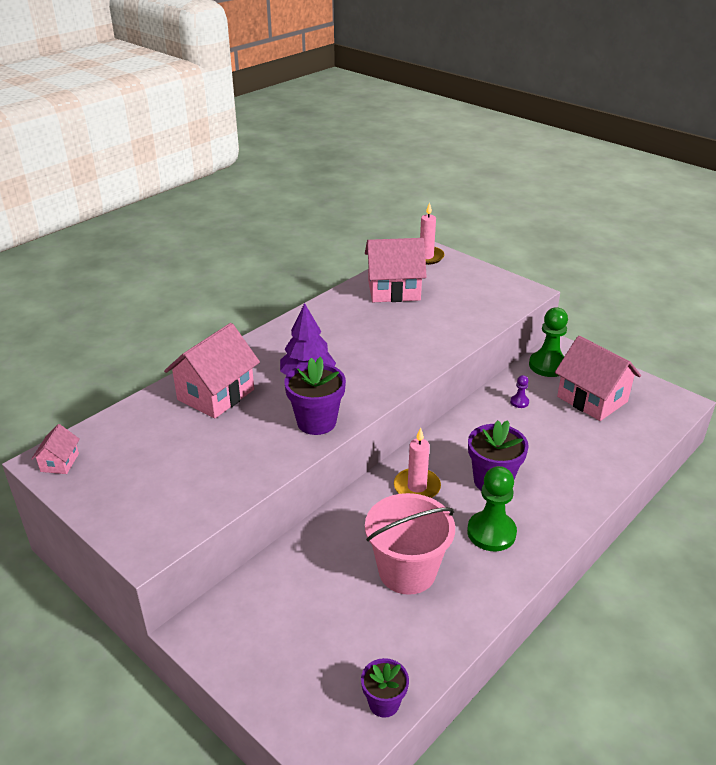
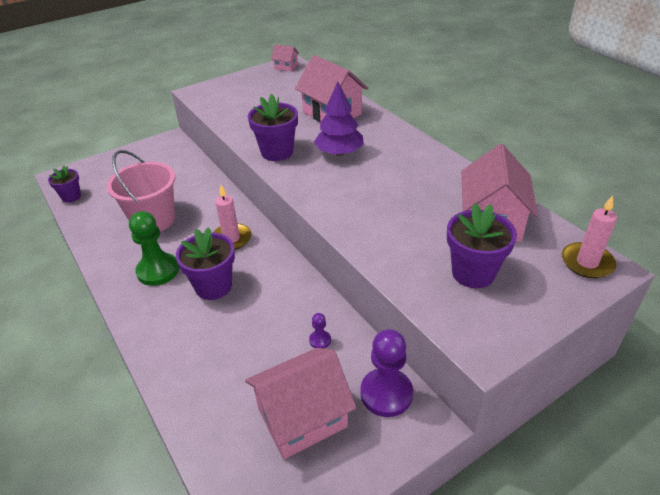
camera: 105 degrees right, 5 degrees up
green pawn [529,307,568,377] -> purple pawn [360,329,413,417]
none -> purple flower pot [447,203,517,288]

